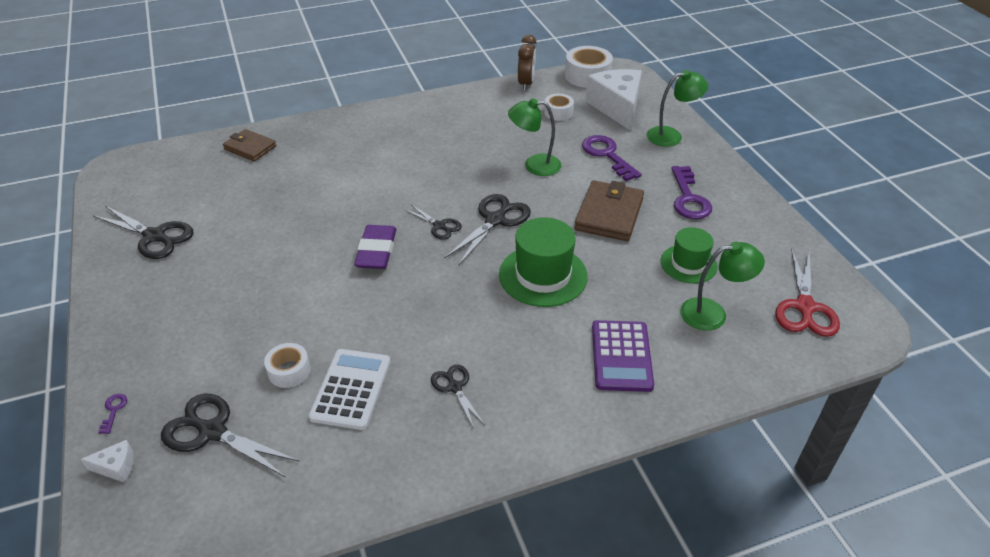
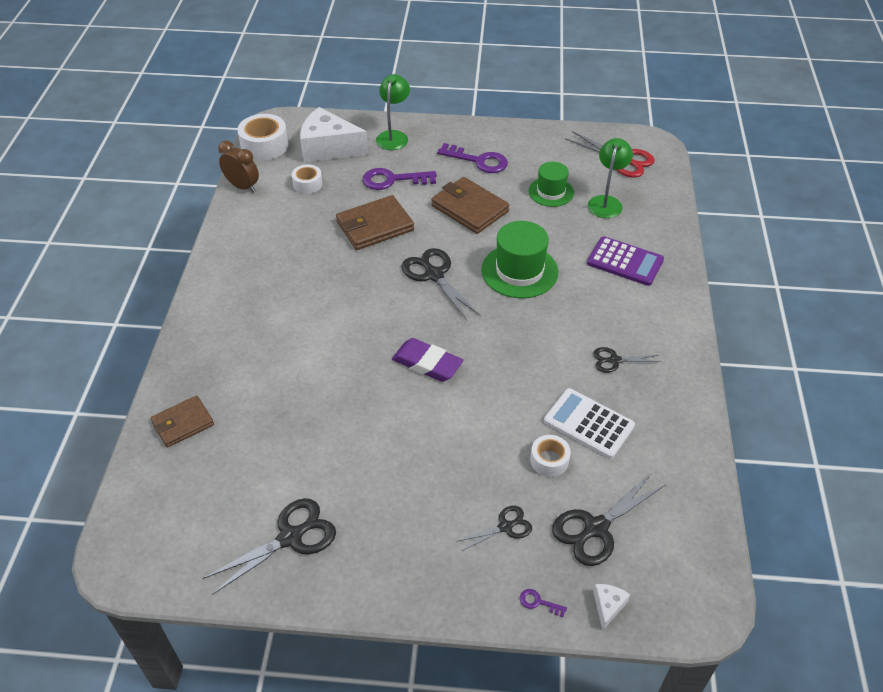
camera: 65 degrees left, 5 degrees up
black scissors [404,205,462,240] -> black scissors moved to [456,506,532,551]
green lamp [508,98,562,176] -> brown wallet [336,195,414,250]

